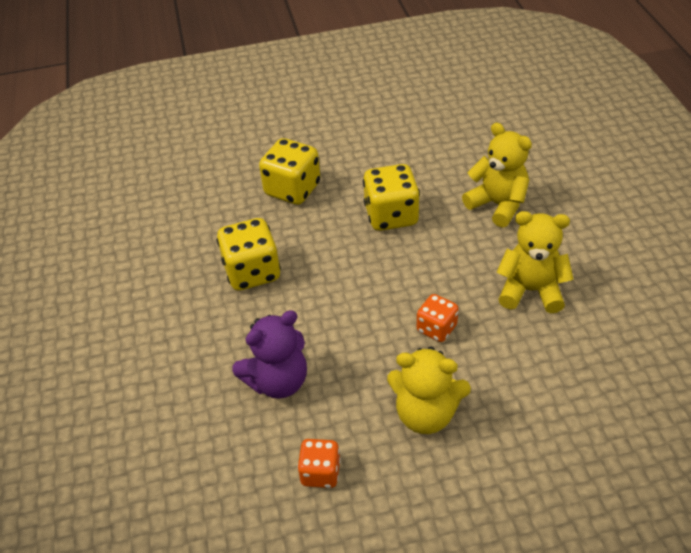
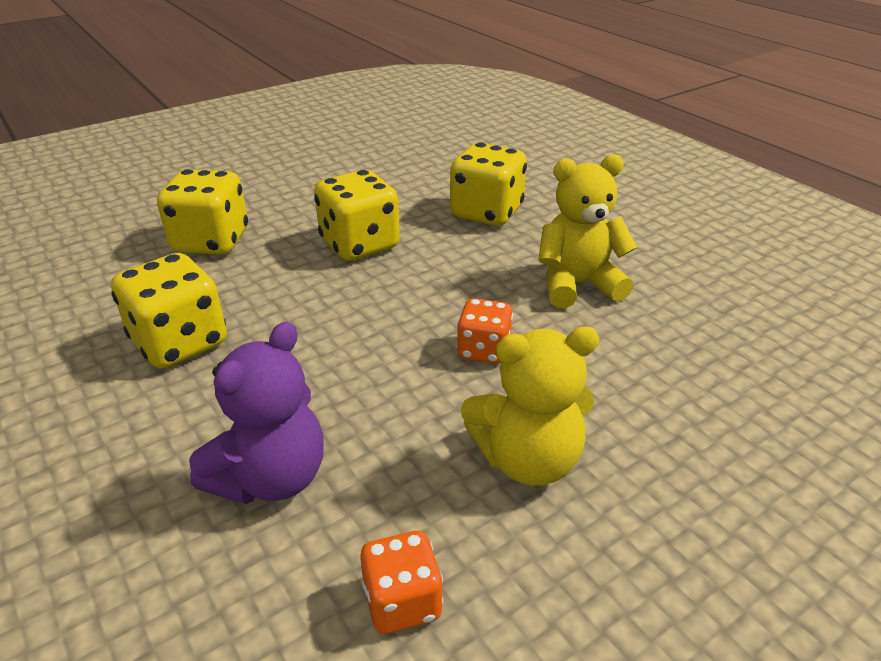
camera: 25 degrees left, 10 degrees down
yellow teddy bear [462,123,532,228] -> yellow dice [450,142,527,226]

